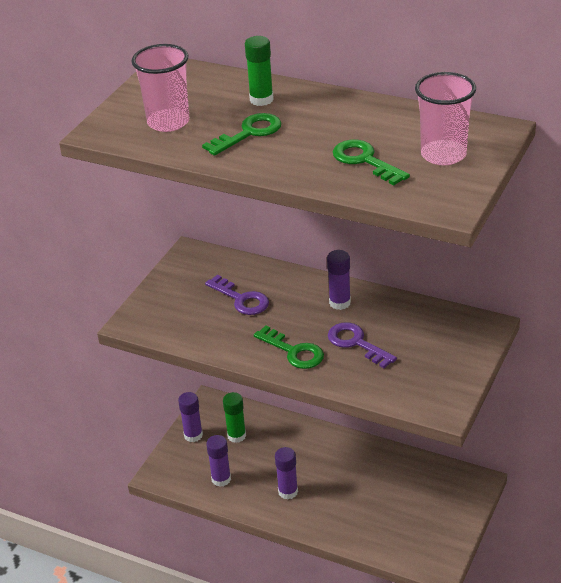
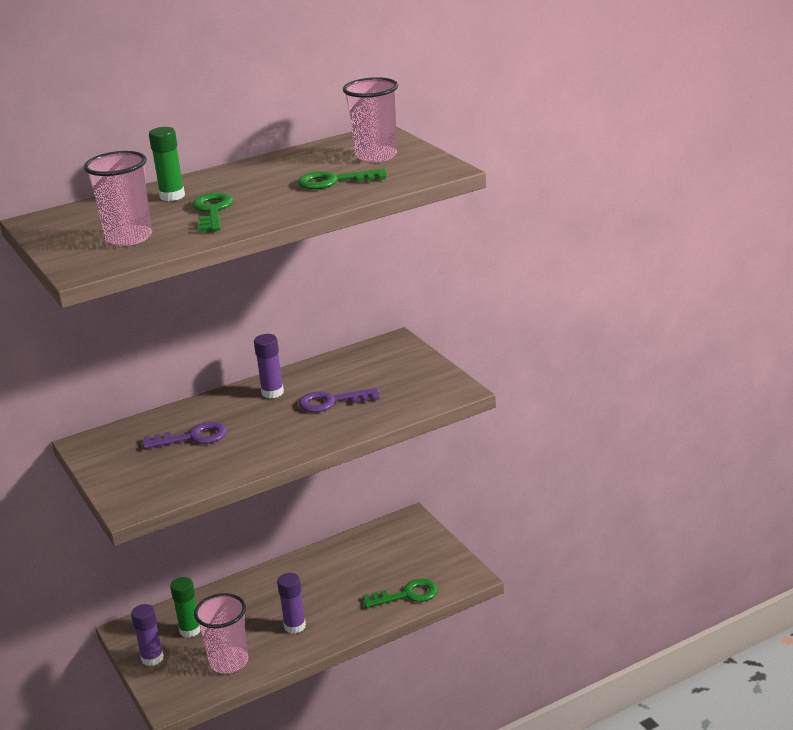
camera: 55 degrees left, 10 degrees down
purple glue stick [206,435,231,487] -> pink cup [194,593,248,674]
green key [254,325,324,369] -> green key moved to [363,578,438,608]

